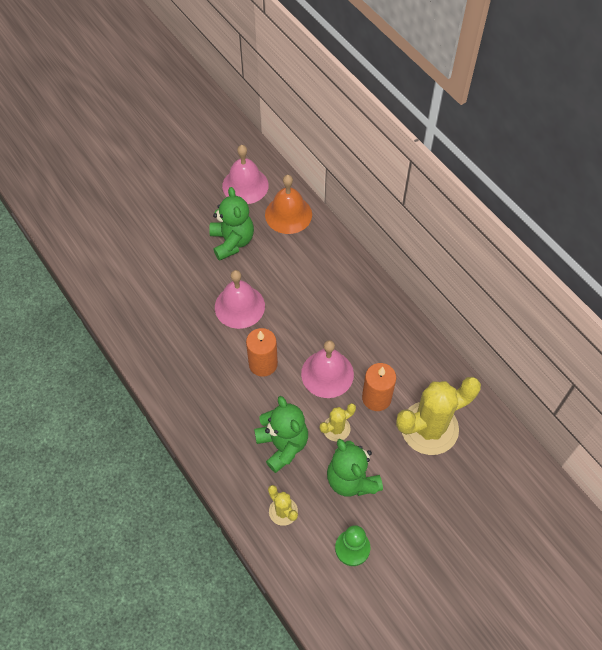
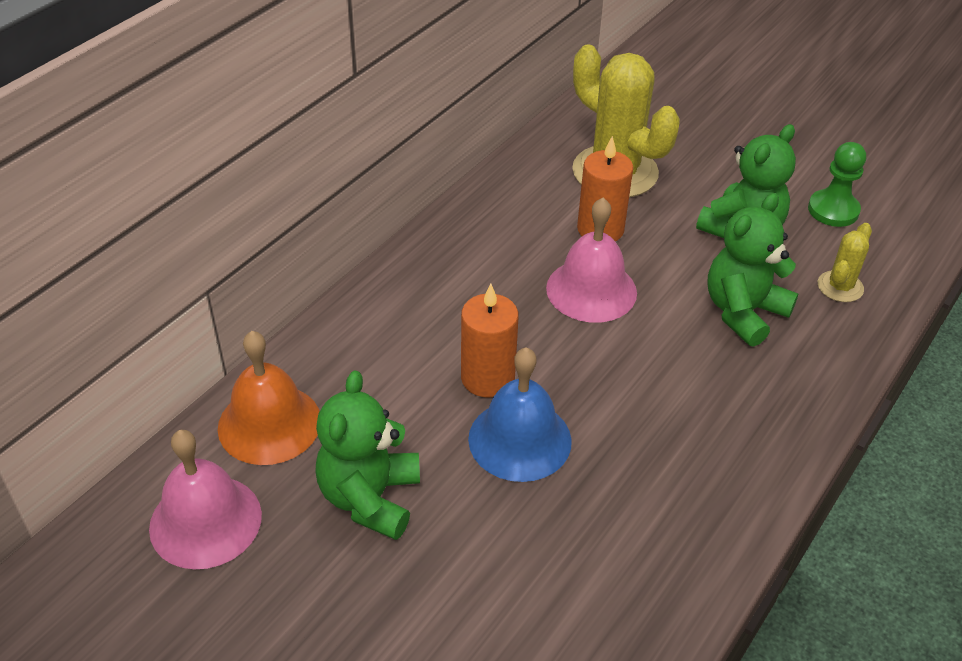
camera: 110 degrees left, 15 degrees down
green teddy bear [209,187,254,261] -> green teddy bear turned 45 degrees counterclockwise [315,370,420,540]
pink bell [215,270,265,329] -> blue bell [468,347,572,482]
orange candle [246,328,278,377] -> orange candle moved to [461,284,519,397]
yellow cactus [320,403,356,441] -> none

